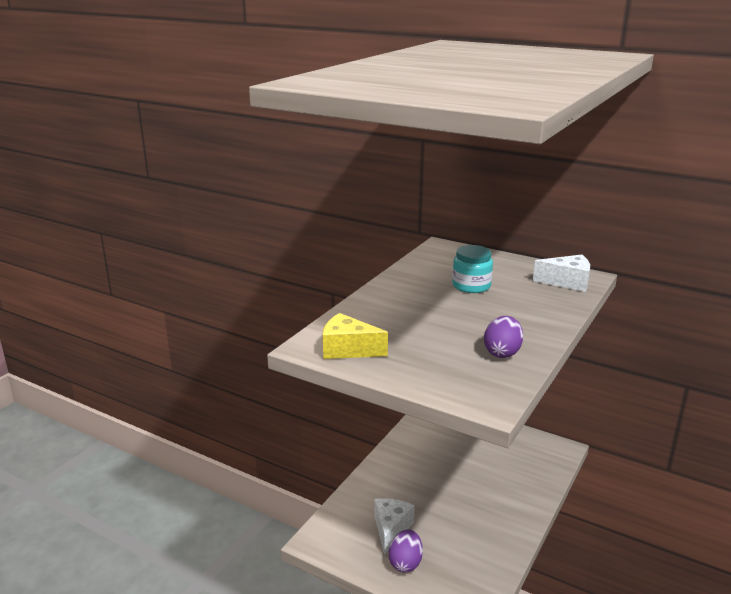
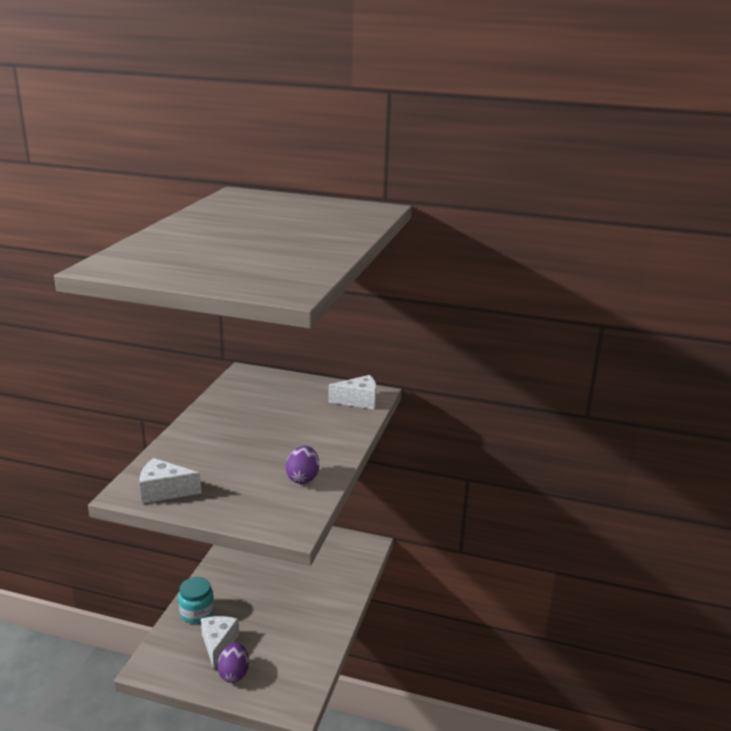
camera: 15 degrees left, 0 degrees up
yellow cheese [323,313,388,359] -> white cheese [140,458,202,503]
turquoise jar [452,245,493,293] -> turquoise jar moved to [178,577,214,623]

